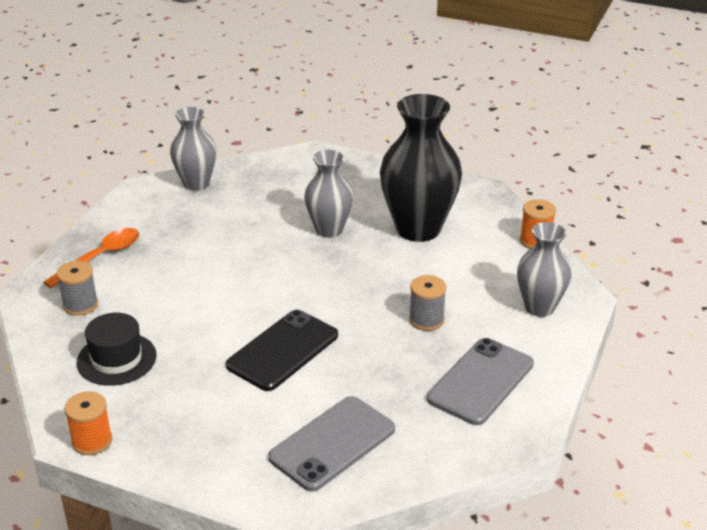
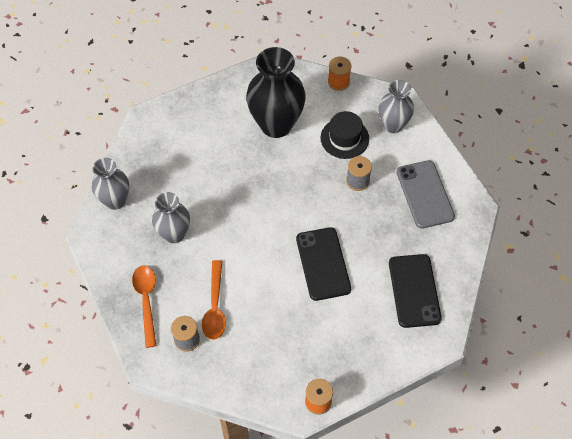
camera: 50 degrees left, 25 degrees up
black hat [77,313,157,386] -> black hat moved to [320,111,369,159]
grey phone [268,396,395,492] -> black phone [389,254,442,328]
grey vase [304,150,354,238] -> grey vase moved to [152,192,190,243]
none -> orange spoon [202,260,226,340]

